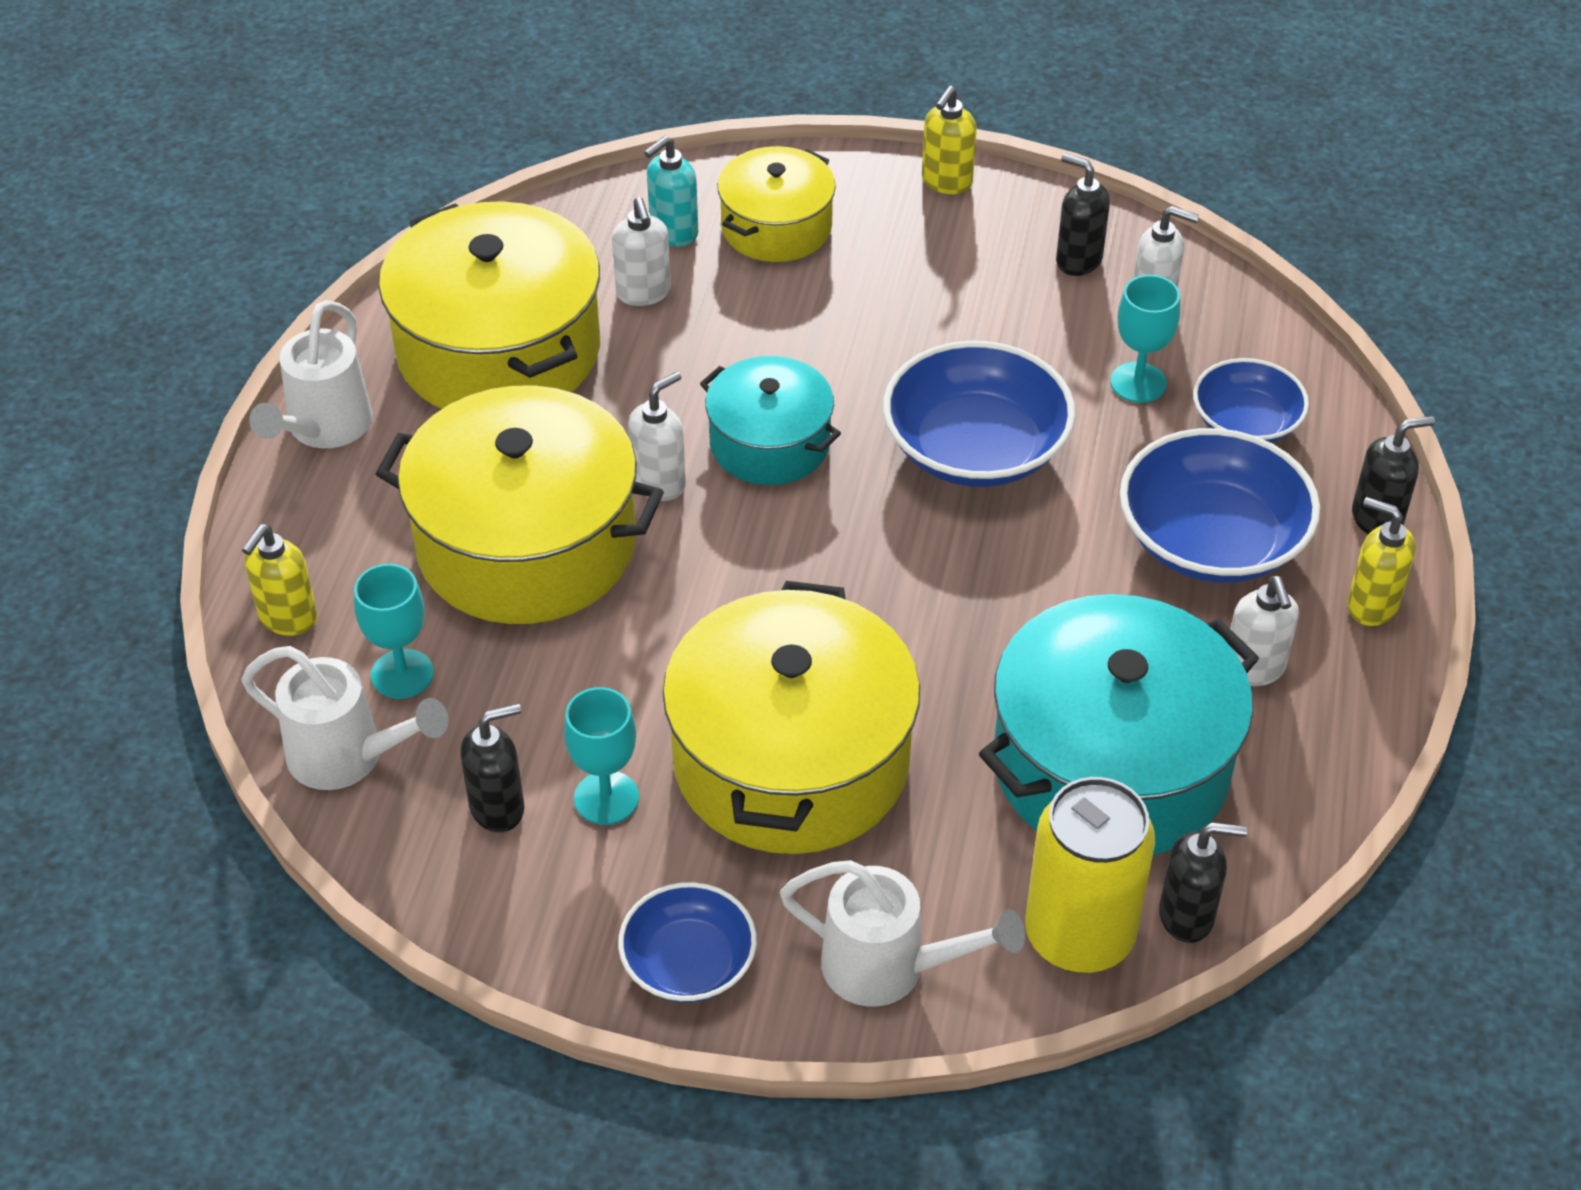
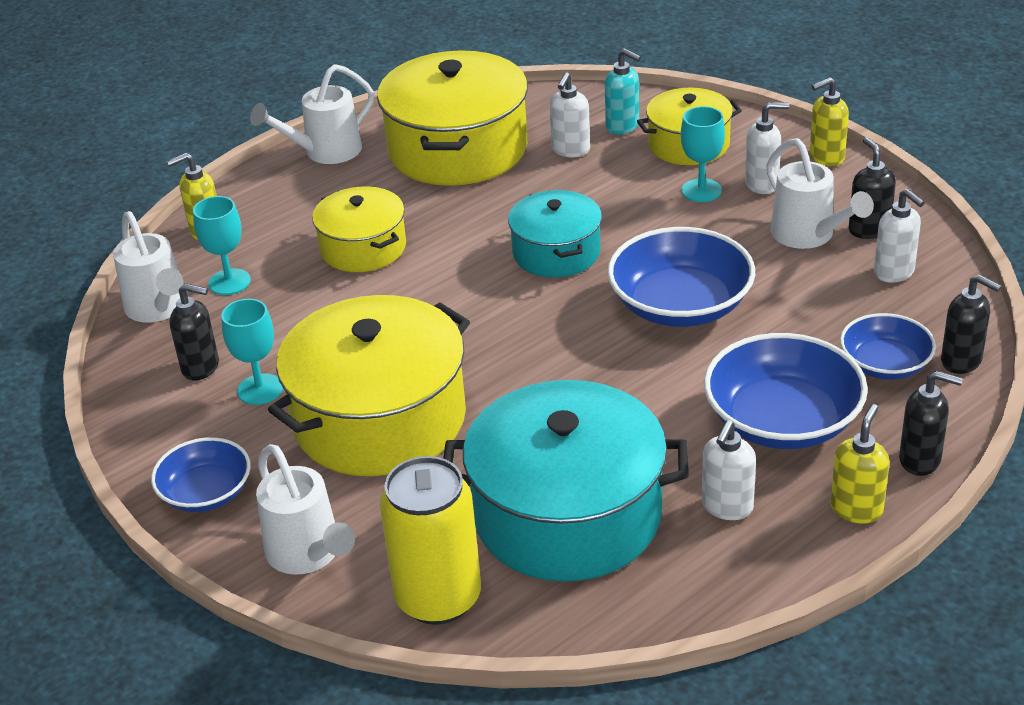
camera: 40 degrees right, 10 degrees down
yellow pot [375,386,664,624] -> yellow pot [312,186,406,272], size x0.57
white soap dispenser [628,371,686,501] -> white soap dispenser moved to [745,102,789,194]
turquoise soap dispenser [644,136,698,247] -> turquoise soap dispenser turned 135 degrees counterclockwise [605,48,641,135]
turquoise goblet [1110,275,1180,403] -> turquoise goblet moved to [681,106,725,202]
black soap dispenser [1159,823,1247,943] -> black soap dispenser moved to [941,274,1002,374]
yellow soap dispenser [1347,497,1416,626] -> yellow soap dispenser turned 45 degrees clockwise [830,404,890,524]
none -> white watering can [766,138,874,249]

